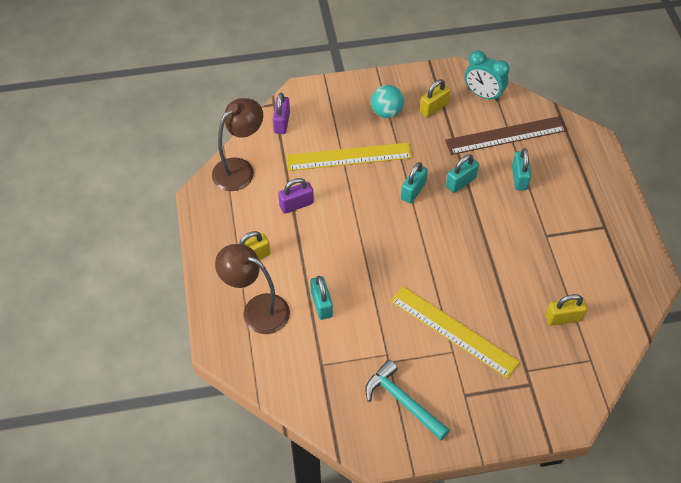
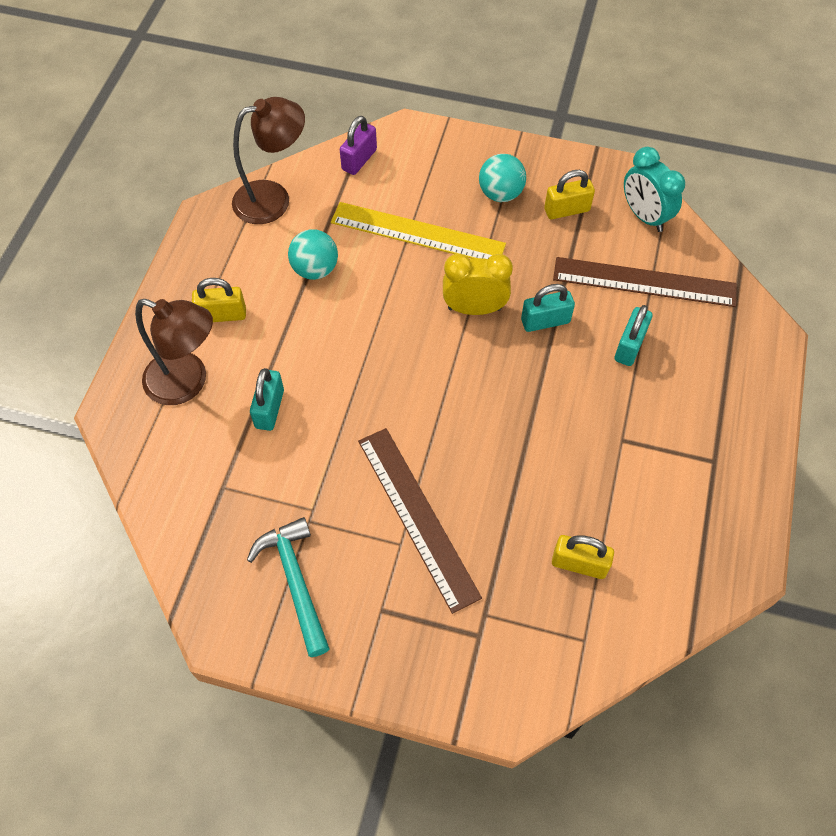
camera: 25 degrees right, 5 degrees up
brown lamp [215,244,290,334] -> brown lamp turned 150 degrees clockwise [135,299,213,405]
purple padlock [278,178,314,214] -> turquoise ball [288,229,338,280]
yellow ruler [391,286,520,379] -> brown ruler [358,428,482,614]
turquoise padlock [401,162,428,204] -> yellow clock [443,254,513,315]

